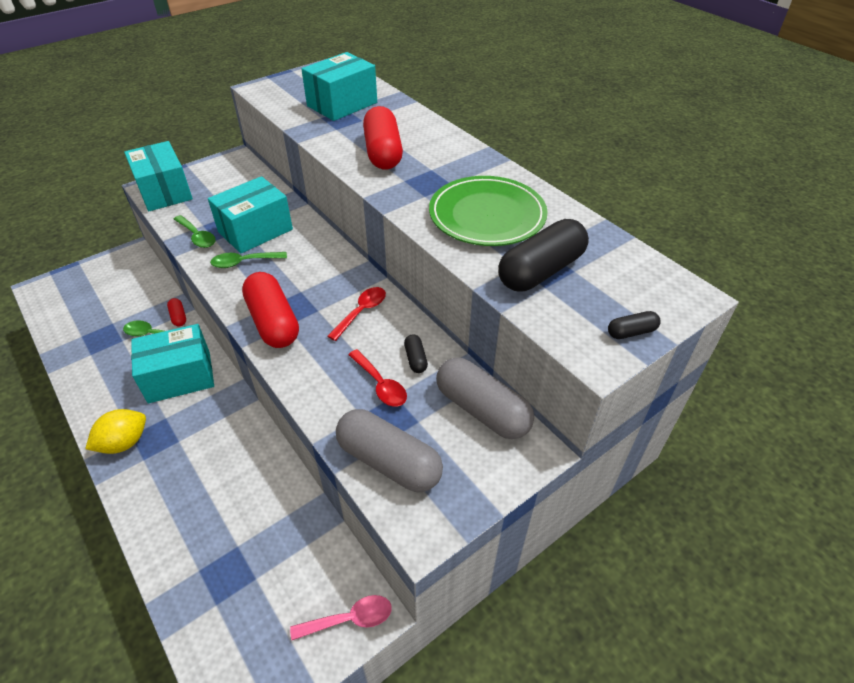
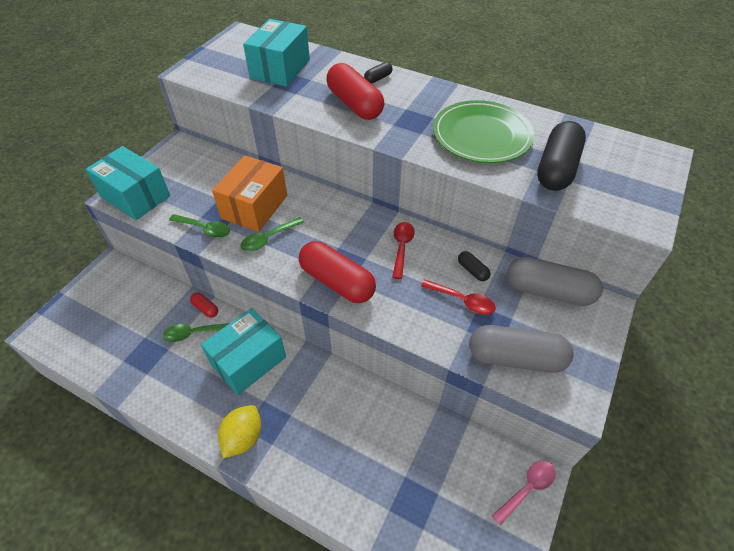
camera: 25 degrees left, 5 degrees up
turquoise box [208,176,293,253] -> orange box [212,155,287,232]
black capsule [608,311,661,339] -> black capsule moved to [364,62,393,84]

